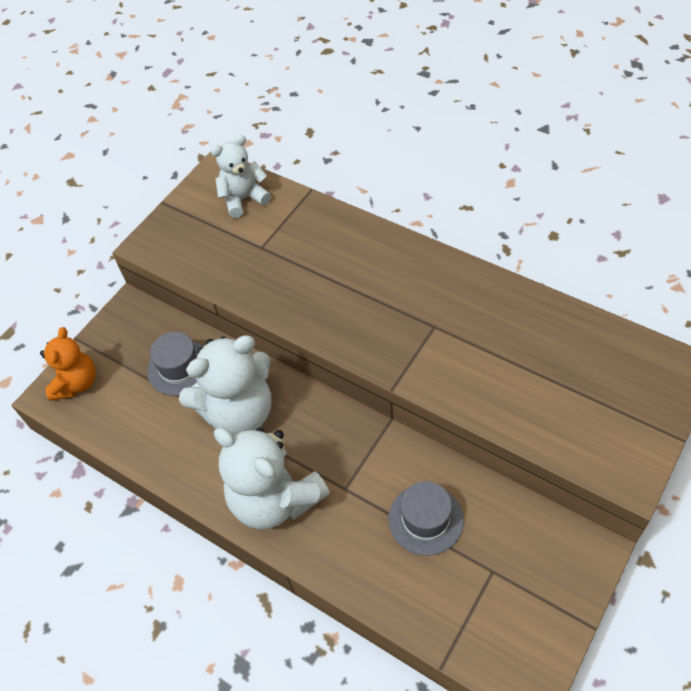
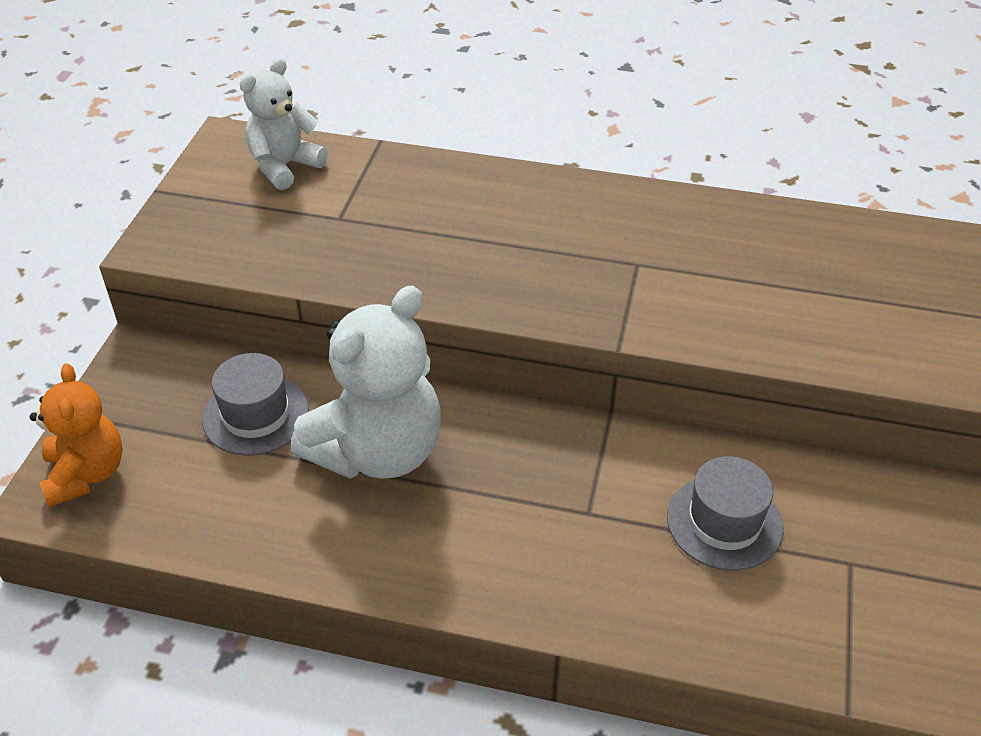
camera: 25 degrees left, 10 degrees down
white teddy bear [214,427,330,529] -> none

